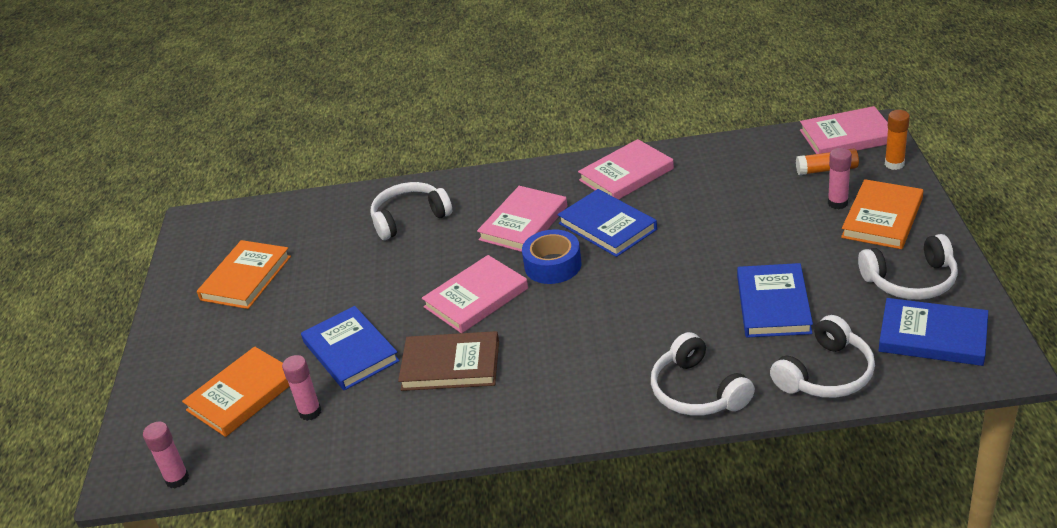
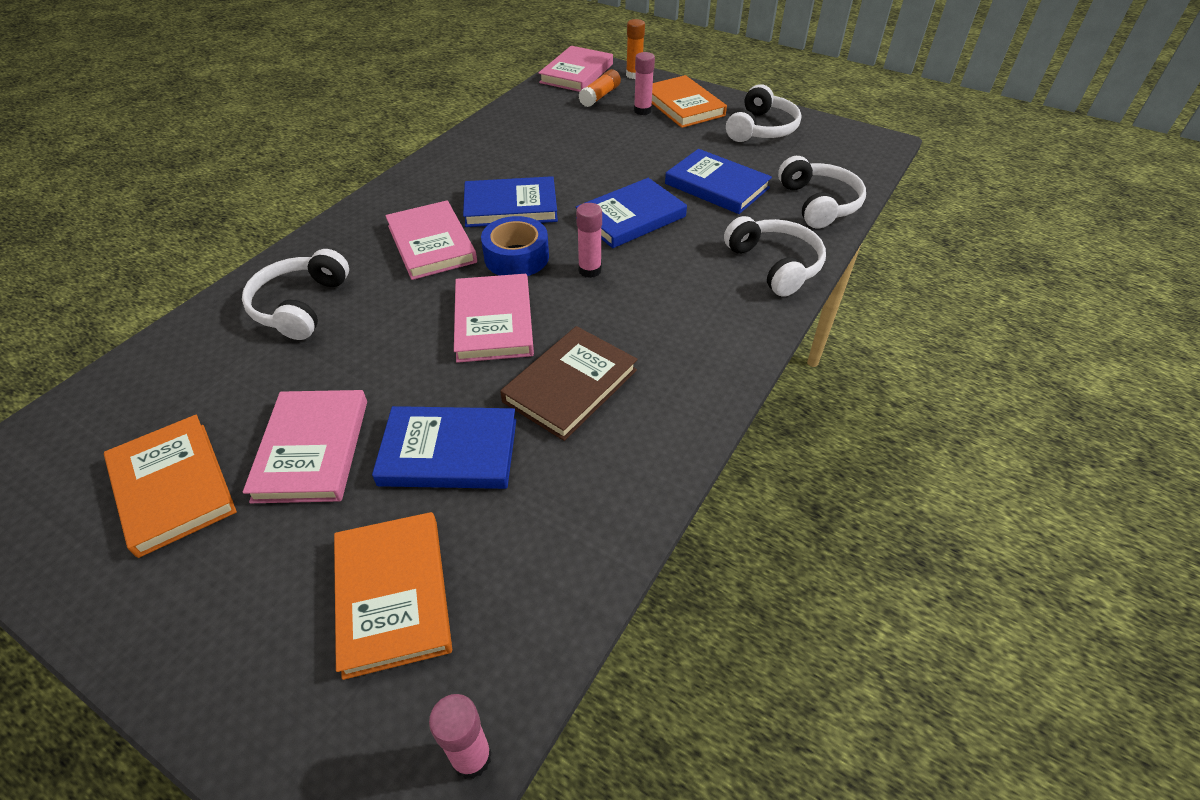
camera: 60 degrees left, 10 degrees up
pink glue stick [282,355,321,421] -> pink glue stick moved to [576,203,602,278]
pink book [578,139,674,200] -> pink book moved to [243,390,367,503]
white headphones [651,332,755,416] -> white headphones turned 120 degrees counterclockwise [724,216,826,297]
blue book [879,298,988,366] -> blue book moved to [576,178,687,248]

